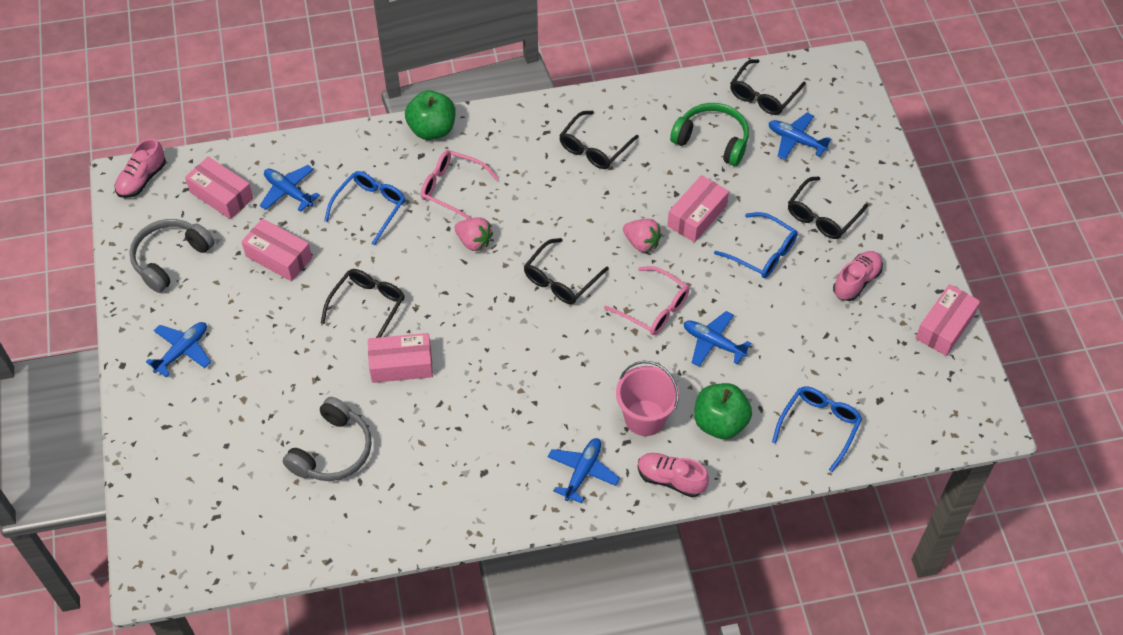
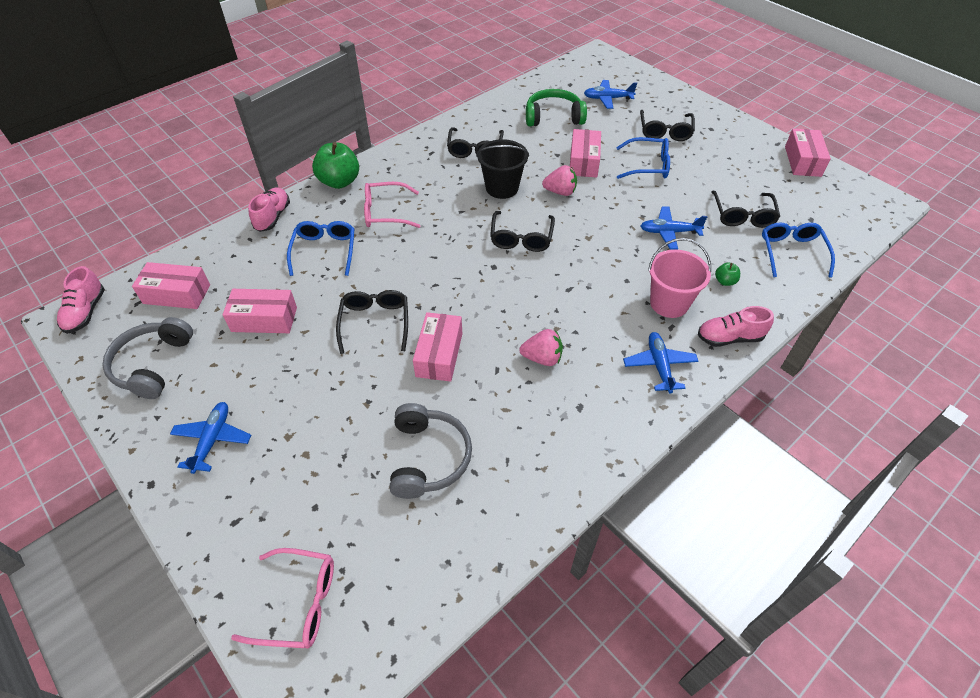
camera: 30 degrees left, 5 degrees down
blue plane [260,165,320,212] -> none
pink box [368,333,433,383] -> pink box turned 45 degrees counterclockwise [413,312,462,382]
pink strawberry [455,217,493,251] -> pink strawberry moved to [519,329,563,366]
pink glasses [604,266,689,335] -> pink glasses moved to [231,548,334,649]
green apple [694,383,752,439] -> green apple [715,262,740,286], size x0.46
black glasses [730,59,806,115] -> black glasses moved to [712,191,780,228]
pink shoe [833,251,883,301] -> pink shoe moved to [248,187,290,232]
none -> black bucket [476,139,529,199]

